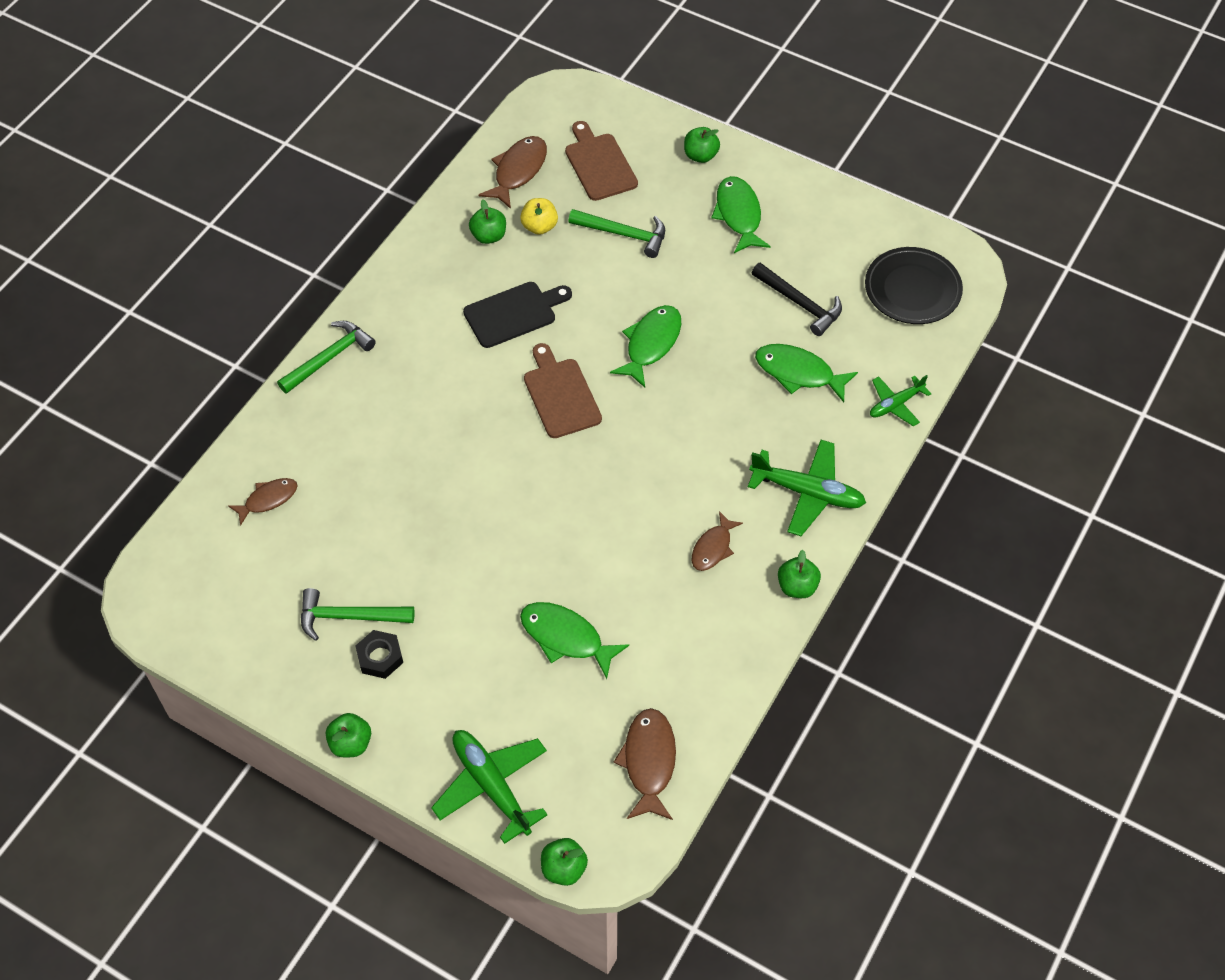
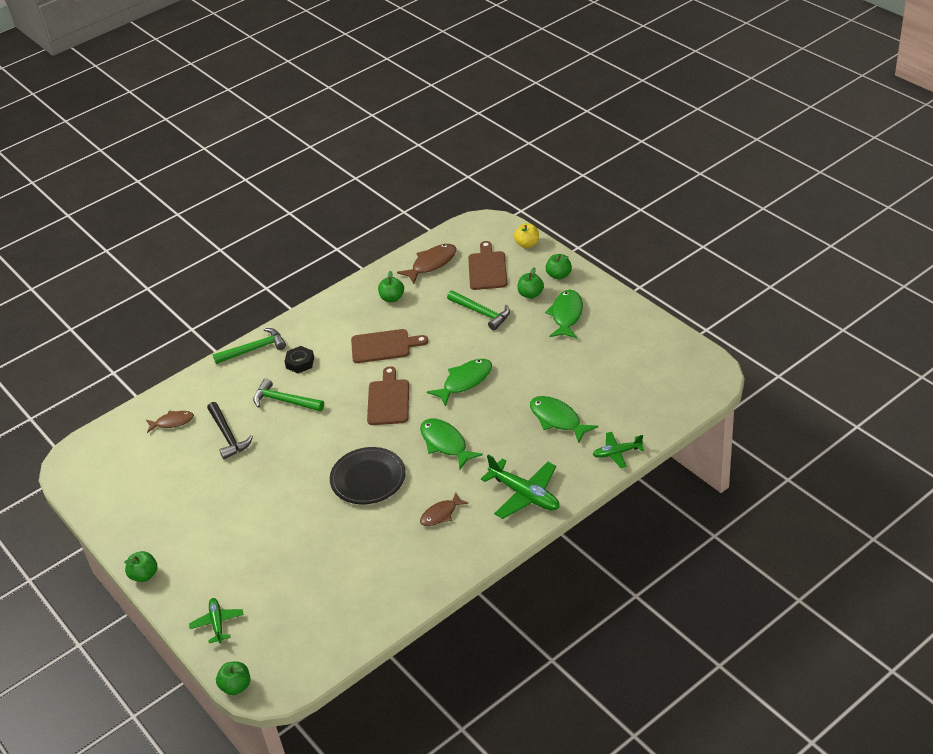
camera: 25 degrees right, 15 degrees down
green hammer [301,588,414,641] -> green hammer moved to [253,378,324,411]
black nut [355,630,403,679] -> black nut moved to [284,346,314,373]
green plane [431,730,548,844] -> green plane [189,598,244,643], size x0.60
black cutting board [463,282,572,348] -> brown cutting board [351,329,428,363]
yellow apple [520,198,558,235] -> yellow apple moved to [514,223,539,248]
green fish [520,602,629,679] -> green fish moved to [420,419,483,469]
brown fish [613,708,676,820] -> none
black hammer [752,263,842,336] -> black hammer moved to [207,402,253,459]
green apple [778,550,821,598] -> green apple moved to [517,267,544,299]
black plate [865,247,963,324] -> black plate moved to [330,447,406,504]

